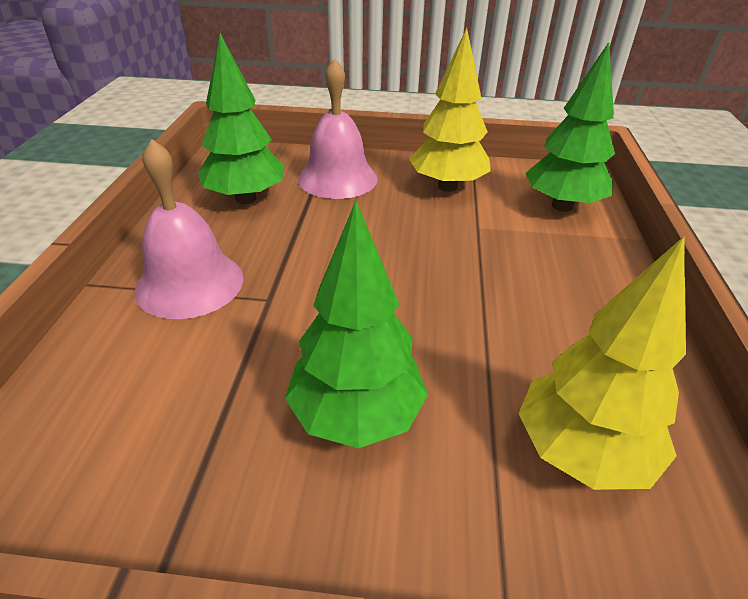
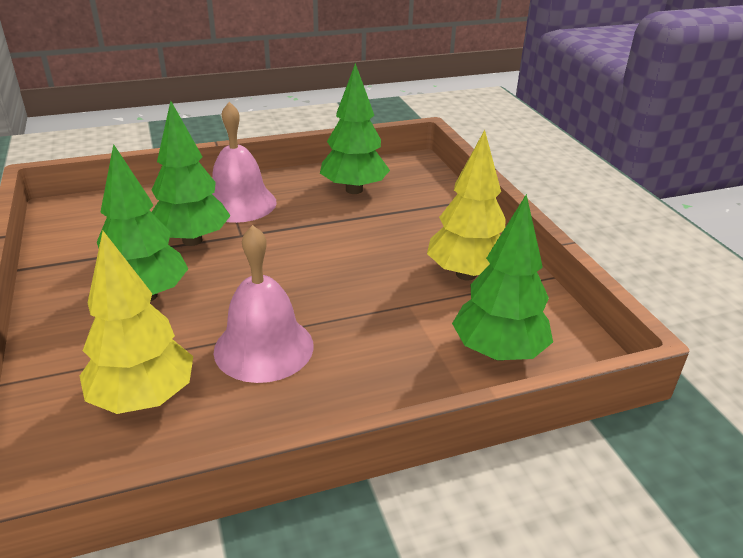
camera: 65 degrees right, 5 degrees down
pink bell [298,58,378,199] -> pink bell moved to [214,225,314,383]
none -> green tree [152,101,230,246]

